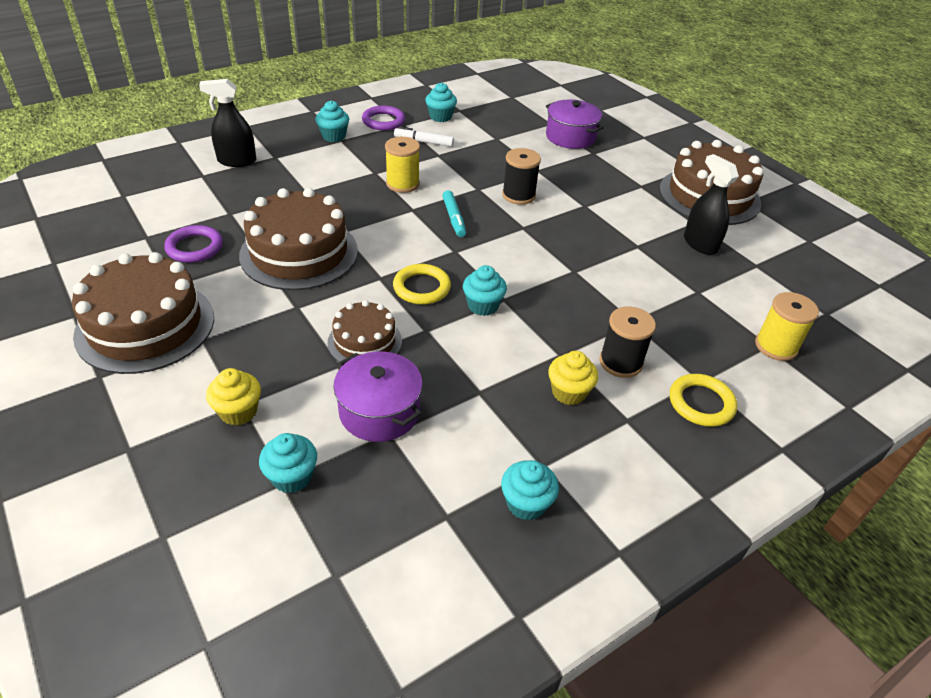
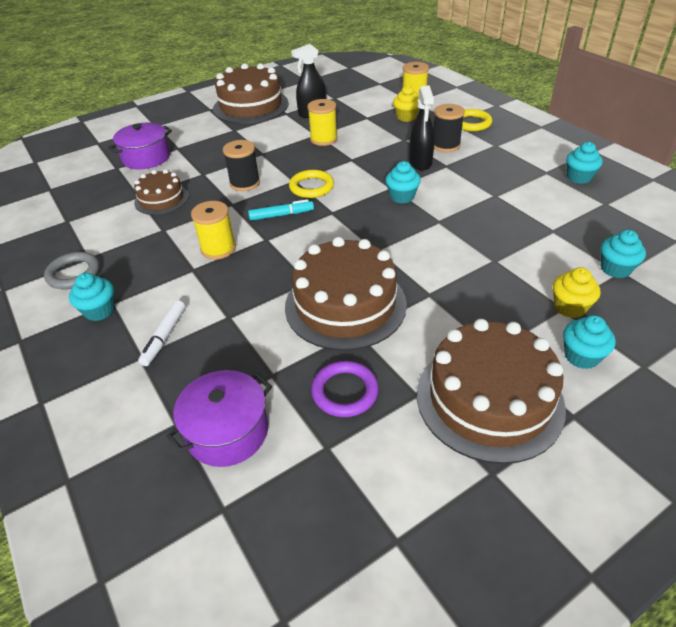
camera: 85 degrees left, 0 degrees up
black spray bottle [199,79,256,167] -> black spray bottle moved to [409,85,435,171]
brown cake [327,300,402,362] -> brown cake moved to [134,169,189,215]
purple pot [333,352,423,442] -> purple pot moved to [166,370,272,467]
purple ring [362,105,405,131] -> grey ring [44,252,100,289]
yellow ring [393,264,451,305] -> yellow ring moved to [289,170,334,198]
white marker [394,126,454,147] -> white marker moved to [138,300,185,366]
turquoise cupcake [425,82,457,122] -> turquoise cupcake moved to [563,315,616,369]
yellow cupcake [548,351,598,405] -> yellow cupcake moved to [393,85,420,122]
none -> yellow spool [307,99,338,146]

